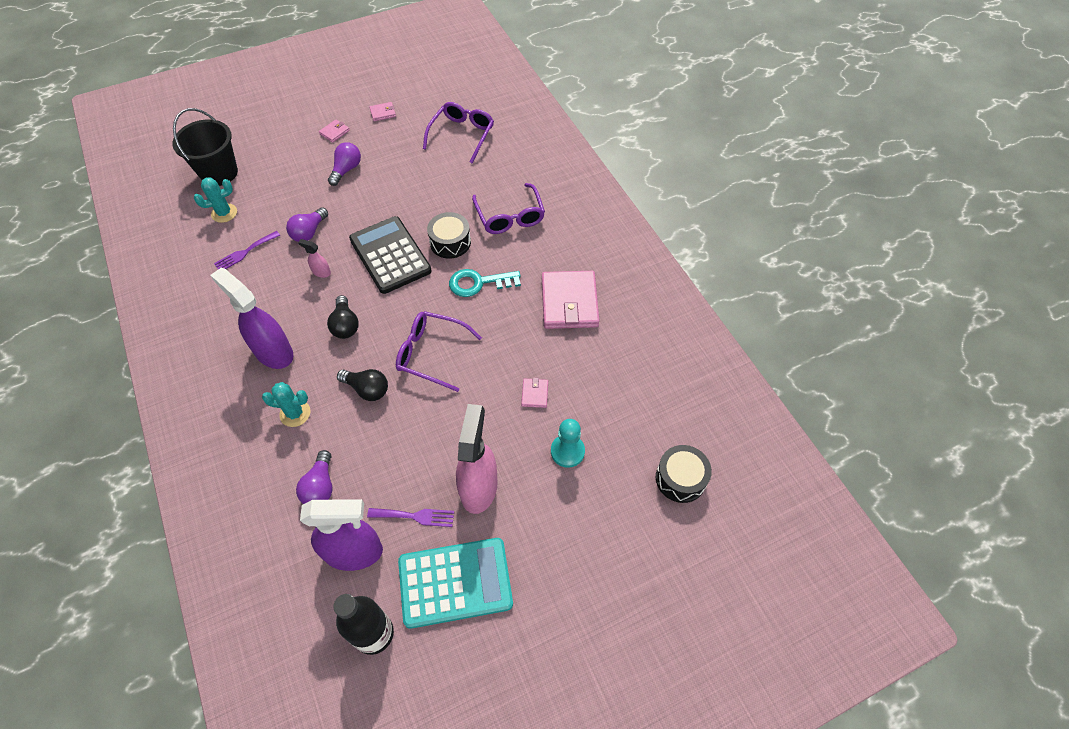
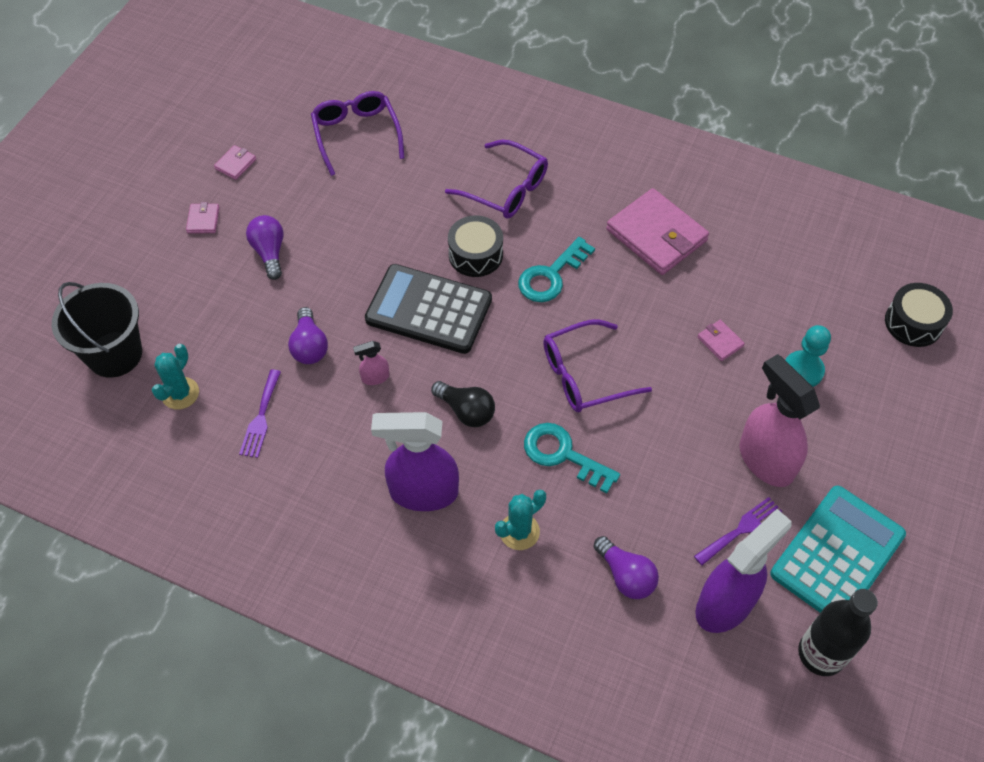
camera: 40 degrees left, 0 degrees up
black light bulb [337,369,388,401] -> turquoise key [524,423,620,493]

